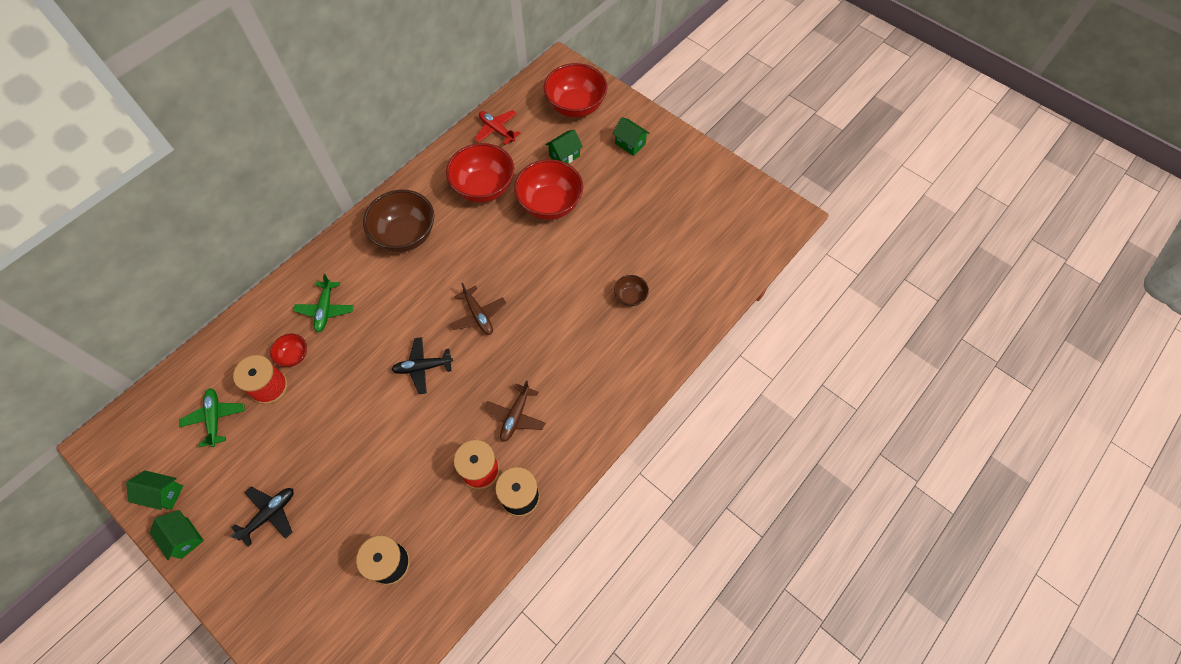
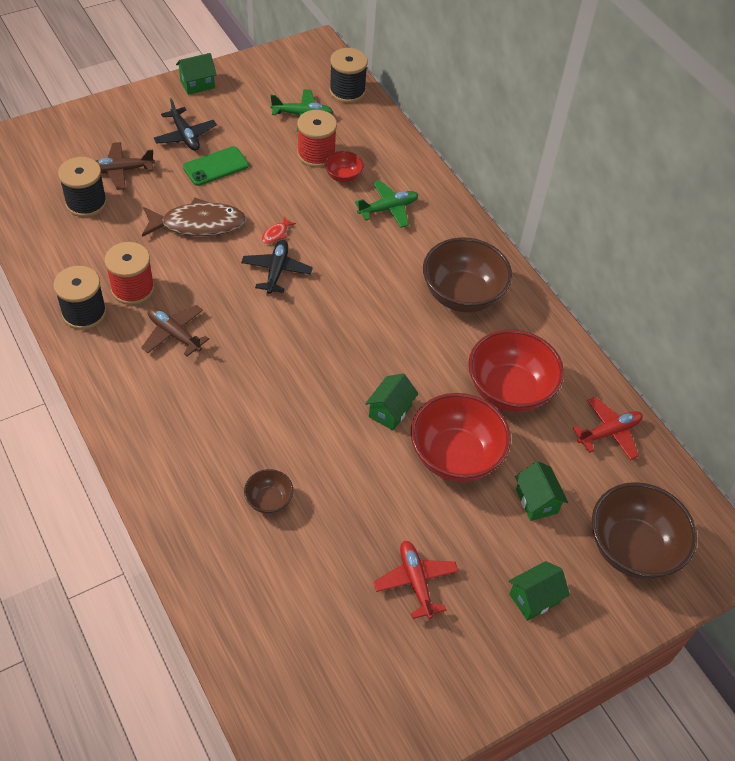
camera: 105 degrees right, 10 degrees down
green house [126,470,183,510] -> green house moved to [365,373,418,430]
green plane [293,274,354,332] -> green plane turned 135 degrees clockwise [355,180,418,228]
brown plane [450,283,506,335] -> brown plane moved to [96,142,155,190]
red bowl [544,63,607,118] -> brown bowl [592,482,697,579]
none -> brown fish [142,197,246,237]
none -> green phone [183,146,249,186]
none -> red fish [262,217,296,244]
none -> black spool [329,48,368,103]
none -> red plane [374,541,459,619]

